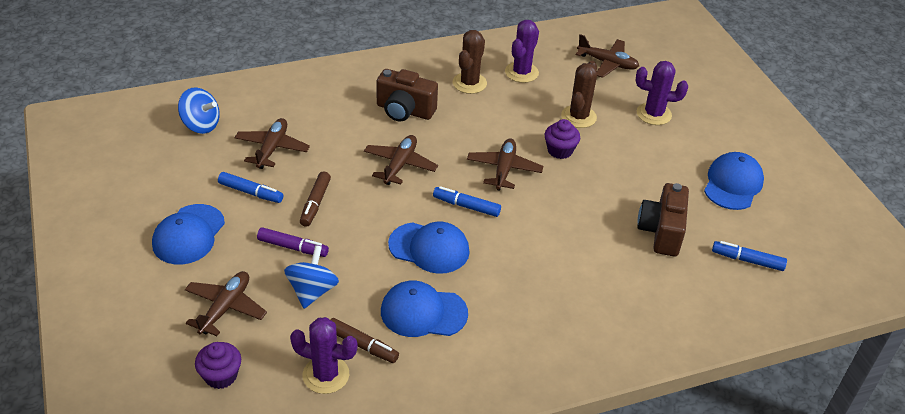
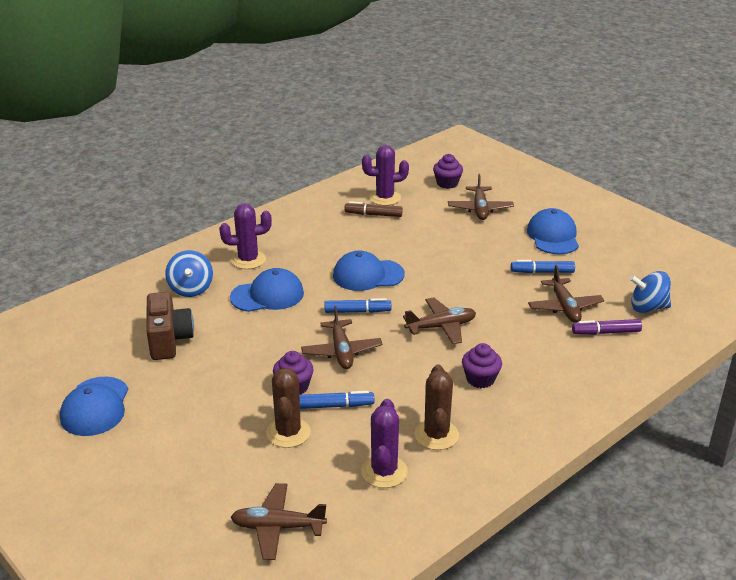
camera: 160 degrees right, 10 degrees down
purple marker [257,227,329,257] -> purple marker moved to [572,319,642,335]
blue spinning top [284,245,339,309] -> blue spinning top moved to [165,250,213,297]
brown marker [300,172,331,227] -> none
brown plane [364,135,438,185] -> brown plane turned 105 degrees counterclockwise [403,297,476,344]
brown camera [376,69,438,122] -> purple cupcake [462,343,502,388]
blue cap [381,280,468,337] -> blue cap moved to [230,268,304,312]
purple cactus [636,61,688,125] -> purple cactus moved to [219,204,272,269]
blue marker [712,241,787,271] -> blue marker moved to [300,391,374,409]

